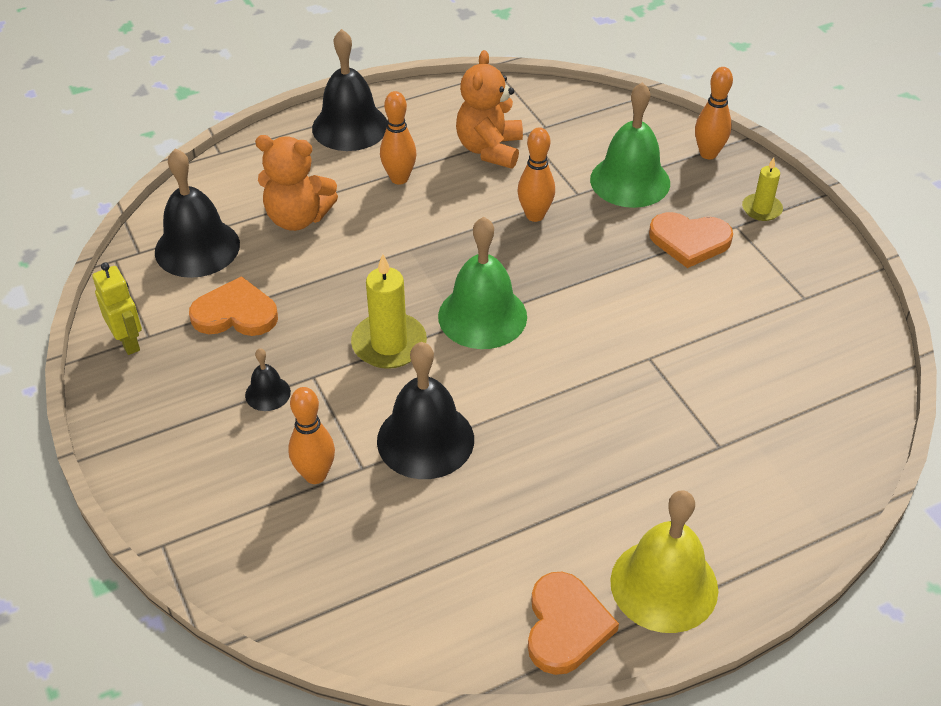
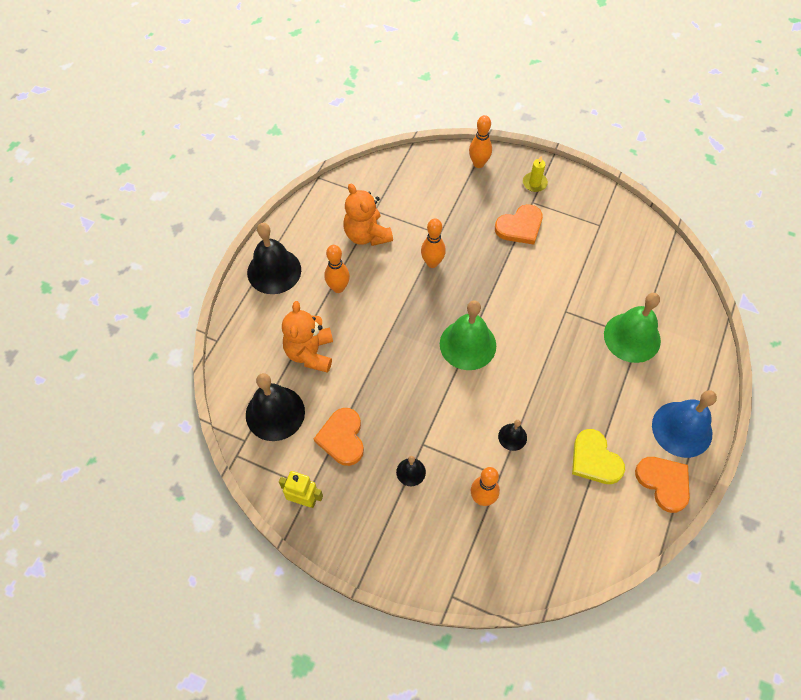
camera: 40 degrees left, 15 degrees up
orange heart [189,276,278,336] -> orange heart turned 60 degrees counterclockwise [314,408,364,466]
orange teddy bear [255,135,338,231] -> orange teddy bear turned 120 degrees clockwise [282,301,333,373]
yellow candle [351,254,427,369] -> none
black bell [377,342,474,479] -> black bell [498,420,527,451], size x0.48
green bell [590,82,670,208] -> green bell moved to [604,293,661,363]
yellow bell [610,490,718,633] -> blue bell [652,390,717,458]
none -> yellow heart [572,429,625,484]

